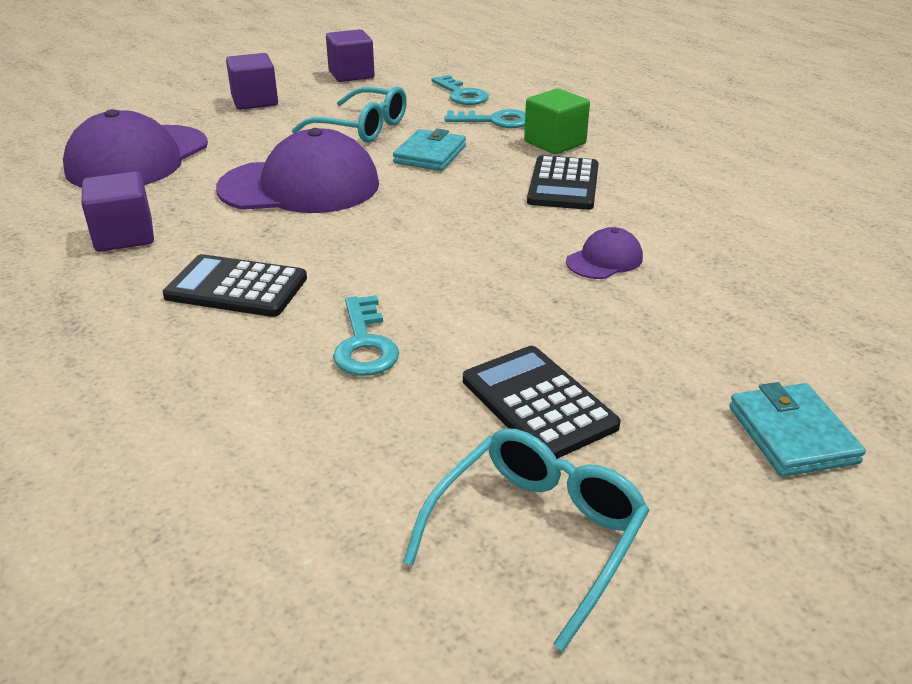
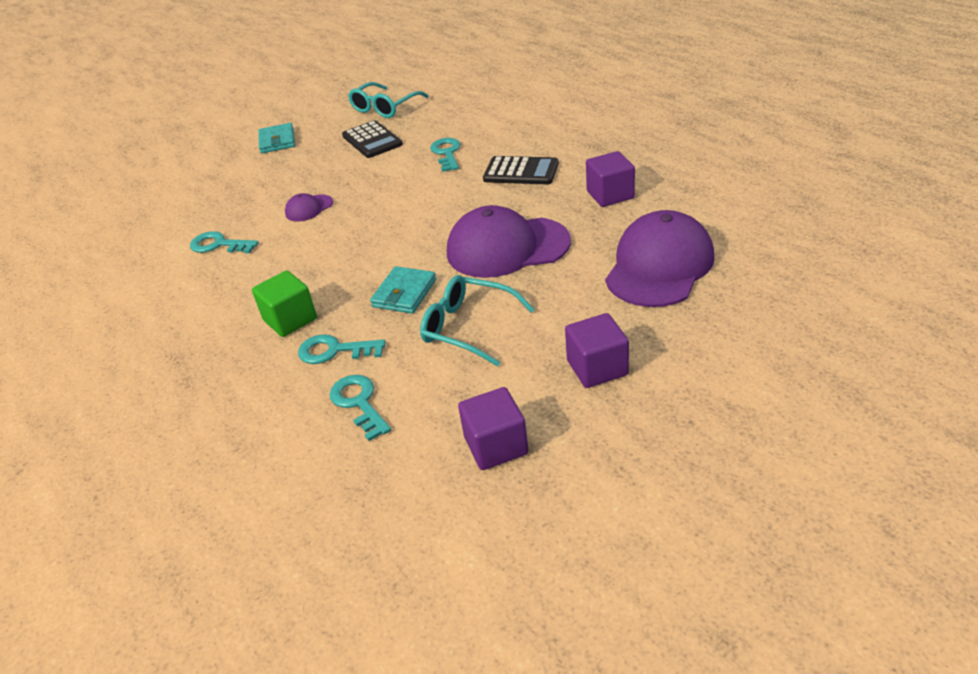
camera: 175 degrees left, 5 degrees up
black calculator [527,155,599,210] -> none
none -> turquoise key [190,231,259,253]

